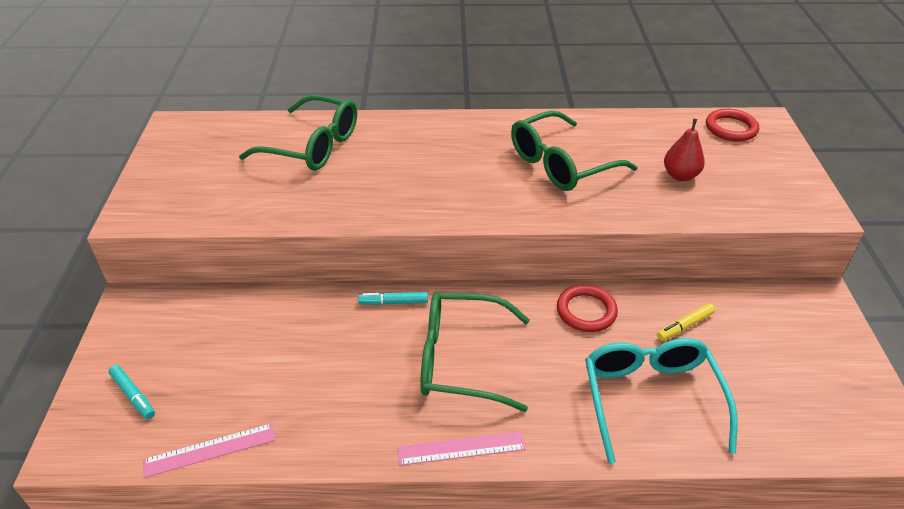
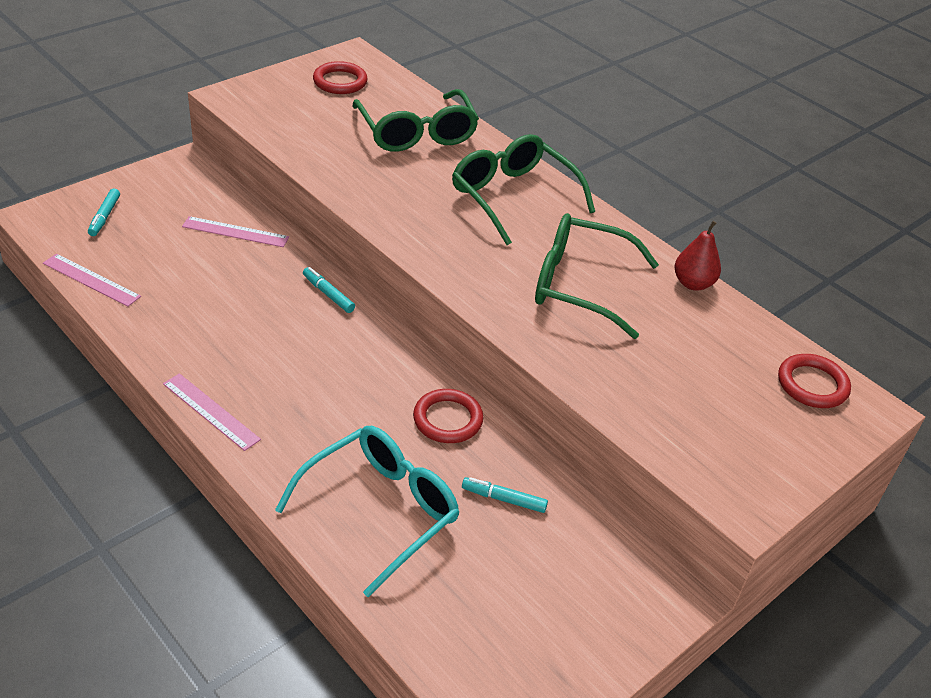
camera: 45 degrees right, 0 degrees up
green glasses [420,292,530,412] -> green glasses moved to [452,134,595,245]
yellow marker [657,303,715,341] -> turquoise marker [462,477,548,513]
red pear [664,119,705,181] -> red pear moved to [674,221,721,291]
none -> pink ruler [182,216,289,247]
none -> red ring [313,61,368,94]

